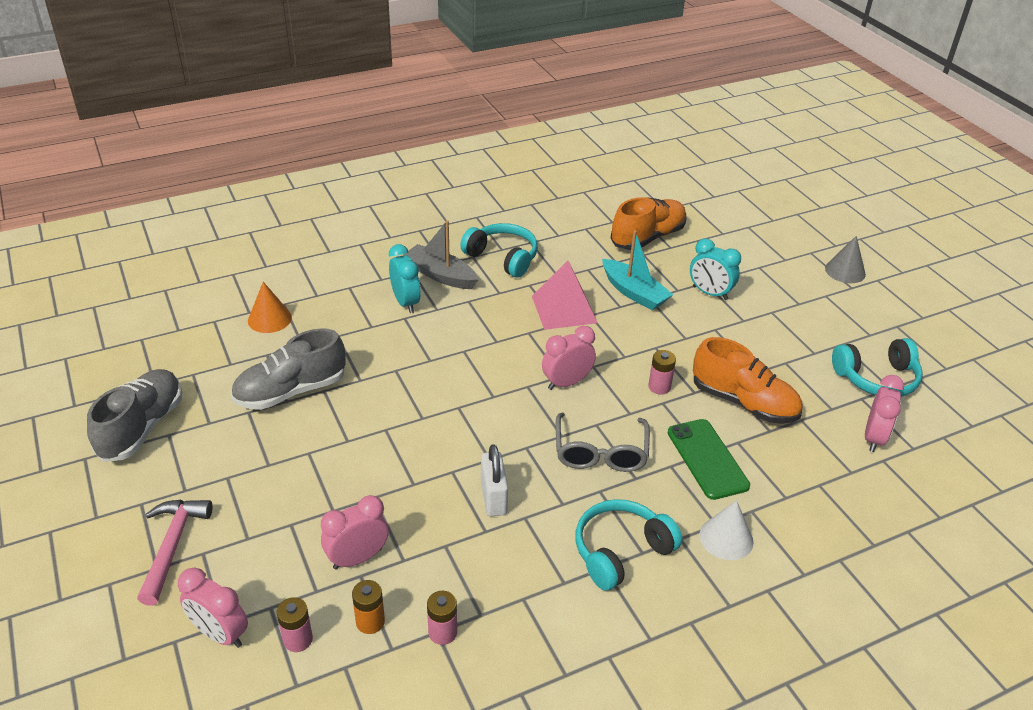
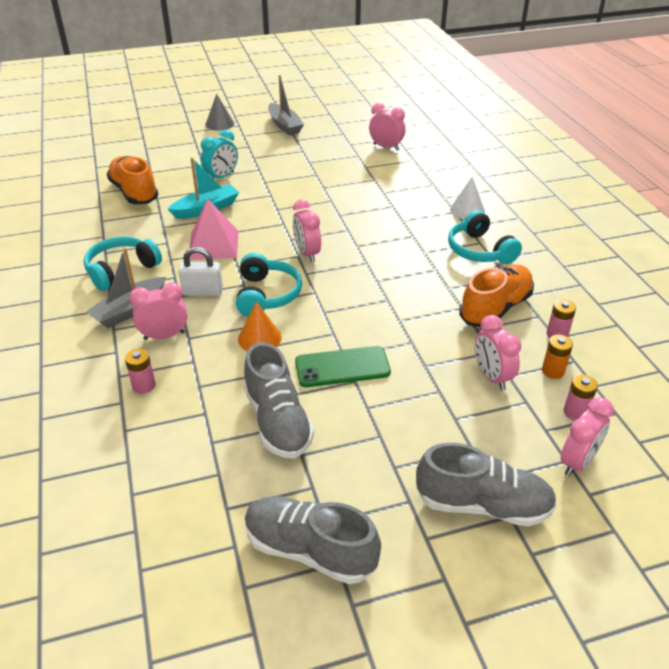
camera: 80 degrees left, 0 degrees up
pink hammer [137,500,213,606] -> grey shoe [416,443,557,526]
orange cone [248,282,292,333] -> orange cone moved to [238,302,282,351]
turquoise clock [389,244,421,313] -> pink clock [130,282,187,340]
white padlock [481,444,508,516] -> white padlock moved to [178,247,223,296]
grey glasses [556,413,650,472] -> none
pink battery [648,350,676,395] -> pink battery moved to [125,349,156,394]
green phone [668,419,750,500] -> green phone moved to [295,346,391,387]
orange shoe [693,337,803,424] -> orange shoe moved to [459,265,534,327]
turquoise headphones [832,338,923,397] -> turquoise headphones moved to [236,253,302,317]
none -> grey boat [268,75,304,135]

